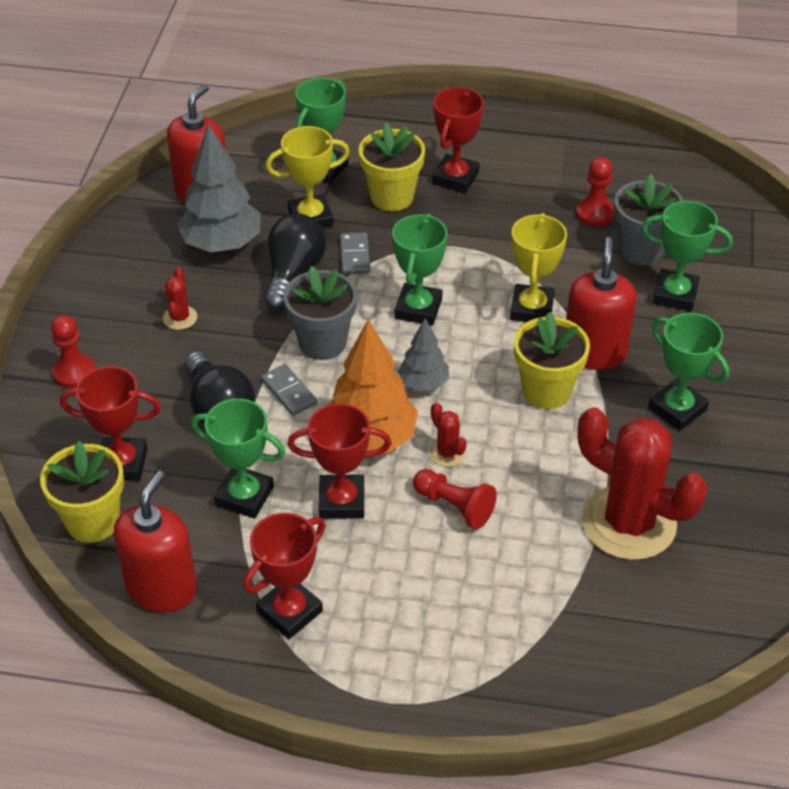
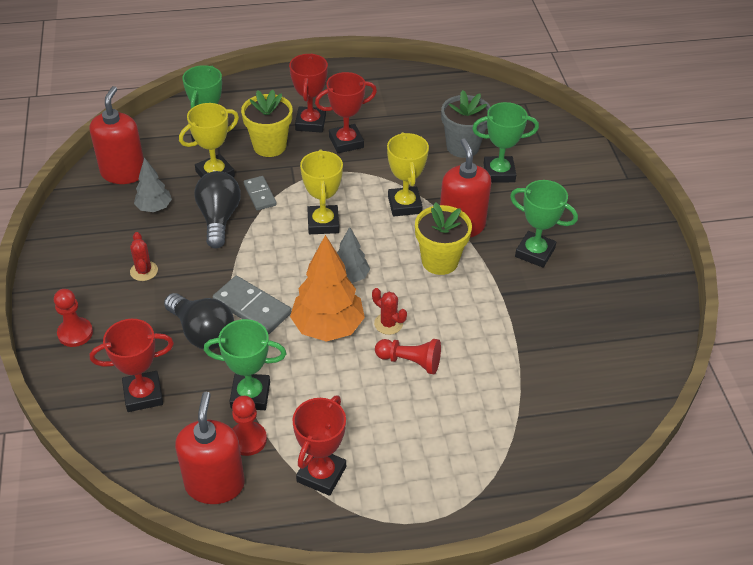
camera: 20 degrees left, 0 degrees up
yellow flower pot [40,441,124,542] -> none
grey tree [177,123,261,253] -> grey tree [134,157,172,212], size x0.56
grey domino [261,364,317,416] -> grey domino [213,276,291,334], size x1.56
grey flower pot [284,266,357,360] -> none
red trophy [288,403,392,519] -> red trophy moved to [315,72,377,153]
green trophy [392,213,448,325] -> yellow trophy [300,150,343,234]
red pawn [576,157,614,226] -> red pawn moved to [232,396,267,456]
red cactus [578,407,707,560] -> none

